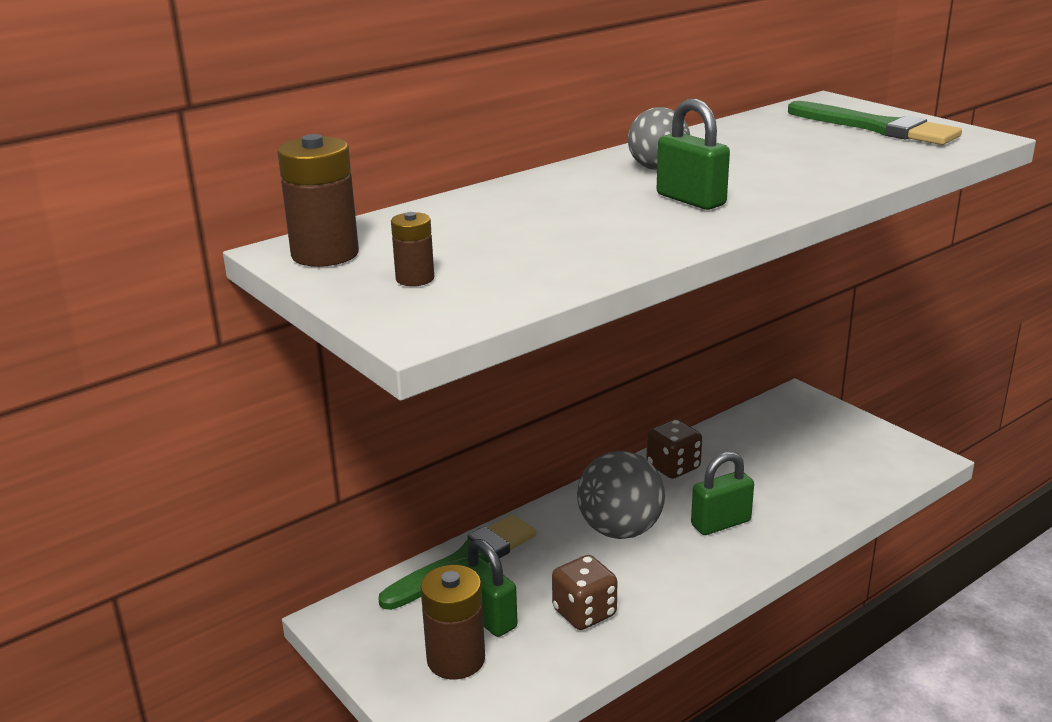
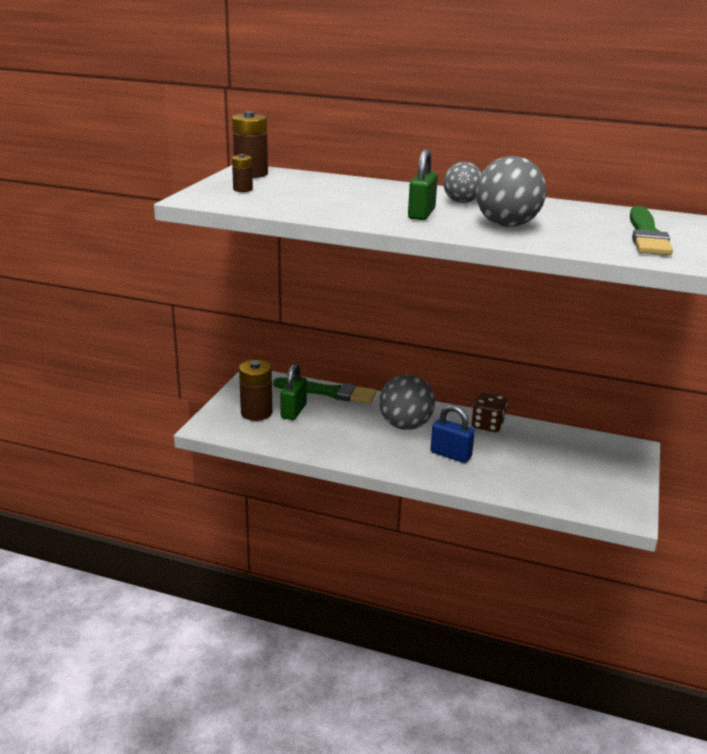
camera: 55 degrees right, 0 degrees up
brown dice [552,555,617,630] -> none
green padlock [691,452,754,535] -> blue padlock [430,405,475,463]
none -> grey ball [476,156,546,227]

